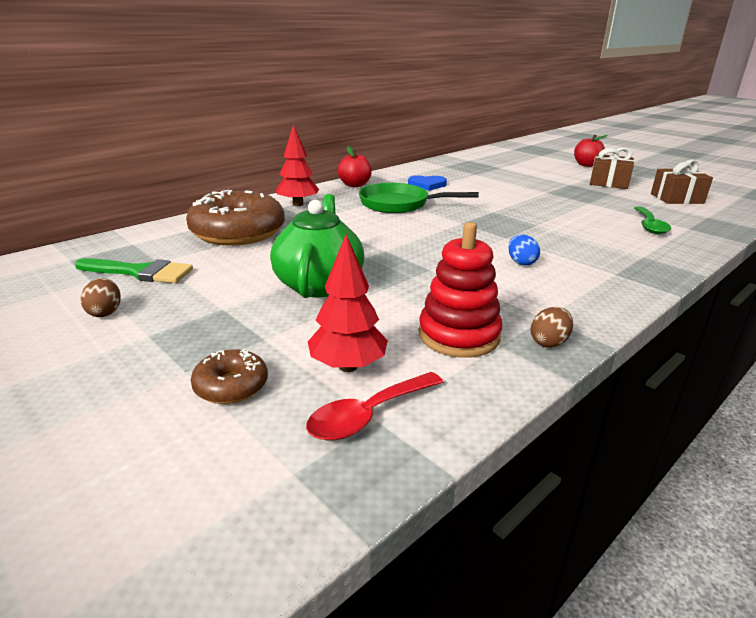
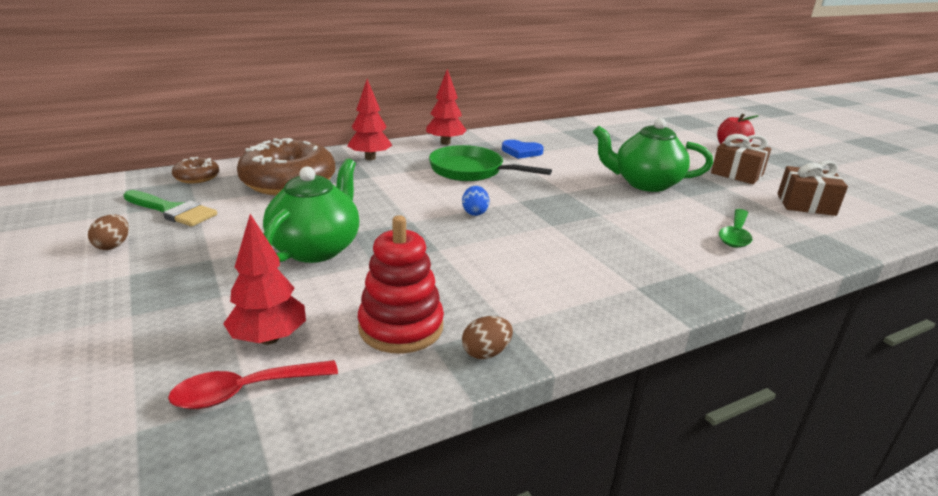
camera: 15 degrees right, 0 degrees up
brown donut [191,349,268,404] -> brown donut moved to [172,157,219,183]
red apple [338,146,372,187] -> red tree [426,69,467,145]
blue egg [508,235,540,266] -> blue egg moved to [462,186,489,216]
none -> green teapot [593,118,713,192]

